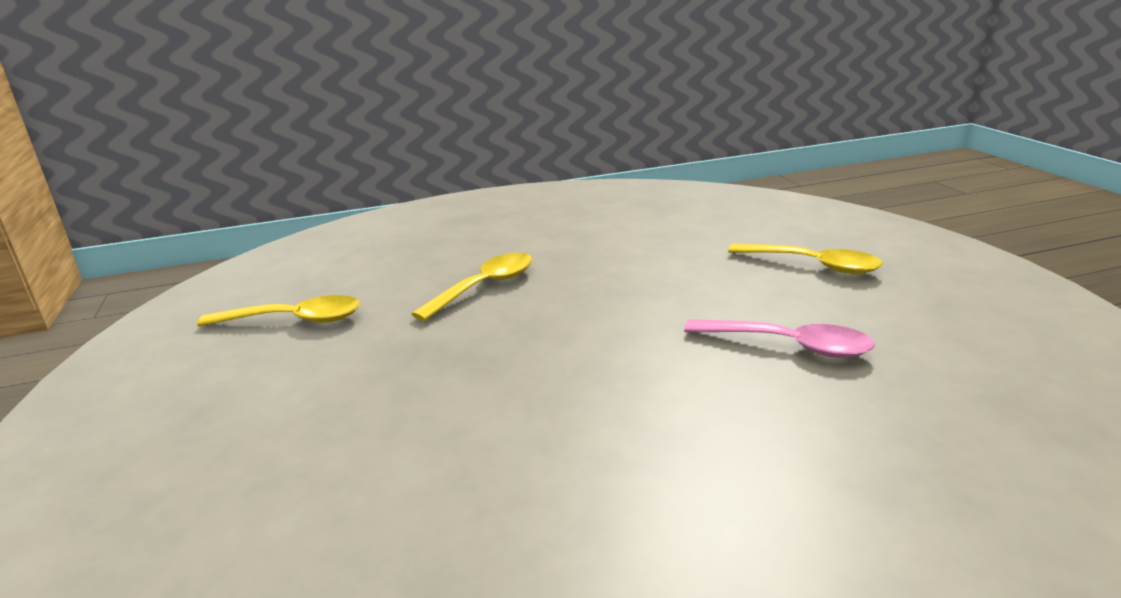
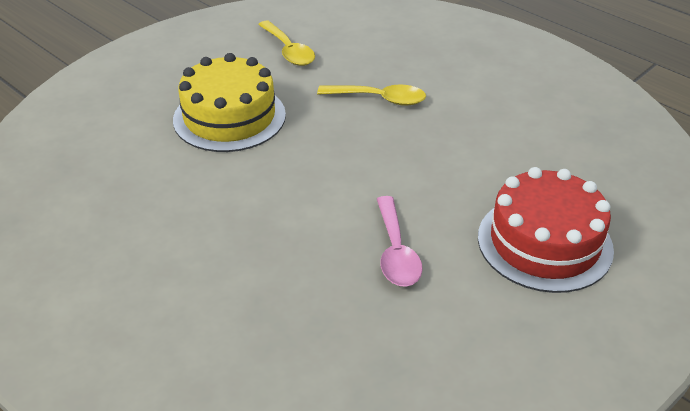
camera: 60 degrees right, 15 degrees up
yellow spoon [728,244,883,274] -> red cake [478,167,614,293]
none -> yellow cake [173,53,286,152]

